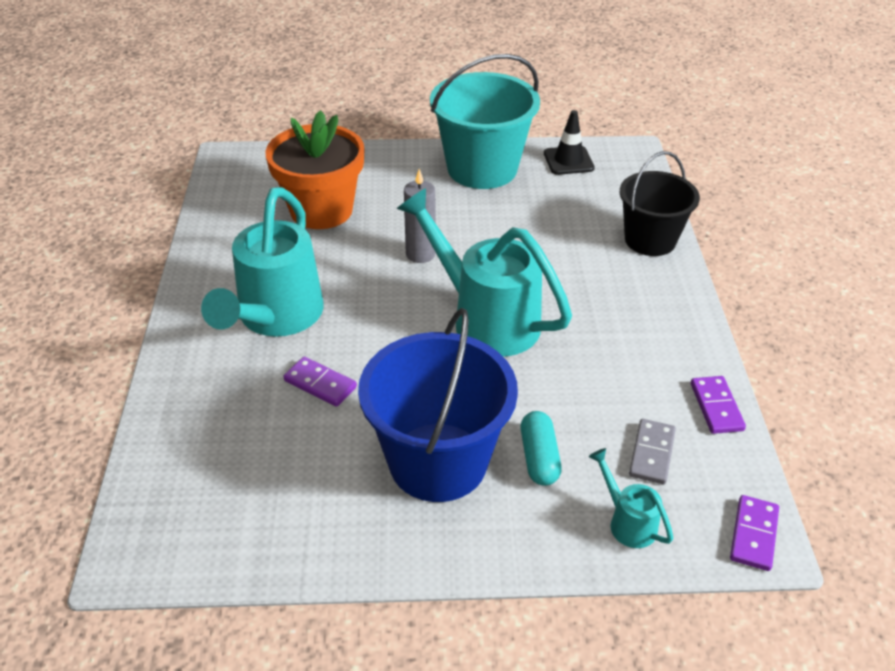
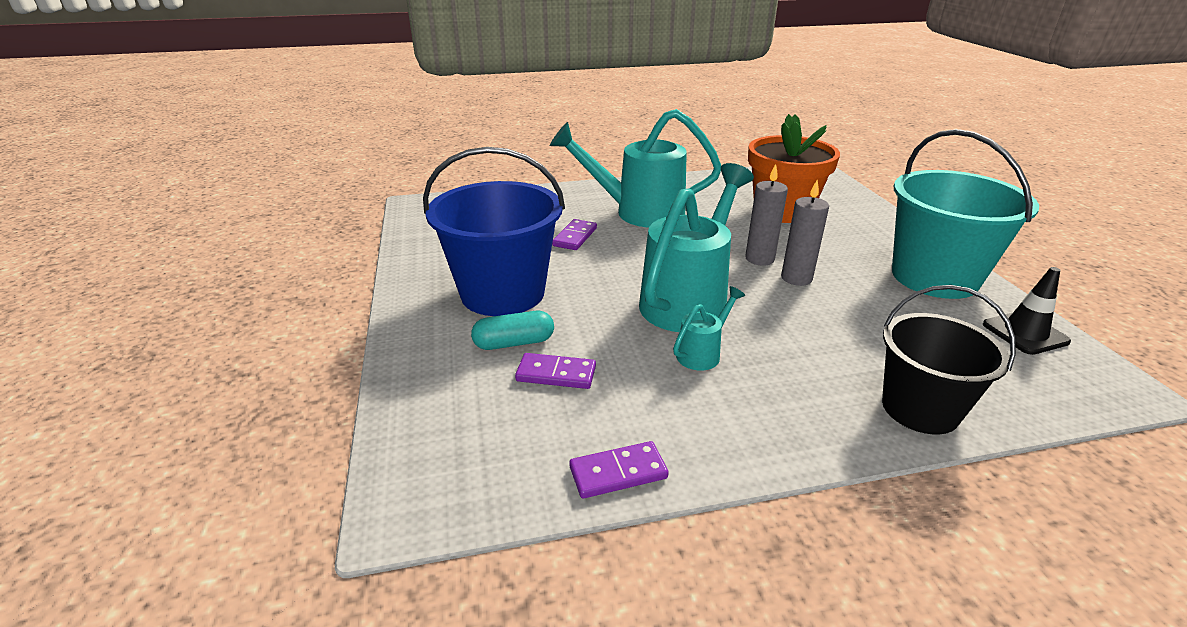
camera: 80 degrees right, 10 degrees down
turquoise watering can [589,448,673,548] -> turquoise watering can moved to [673,286,745,371]
grey domino [629,419,676,484] -> none
purple domino [730,495,779,571] -> purple domino moved to [515,353,596,389]
none -> grey candle [781,180,829,286]

